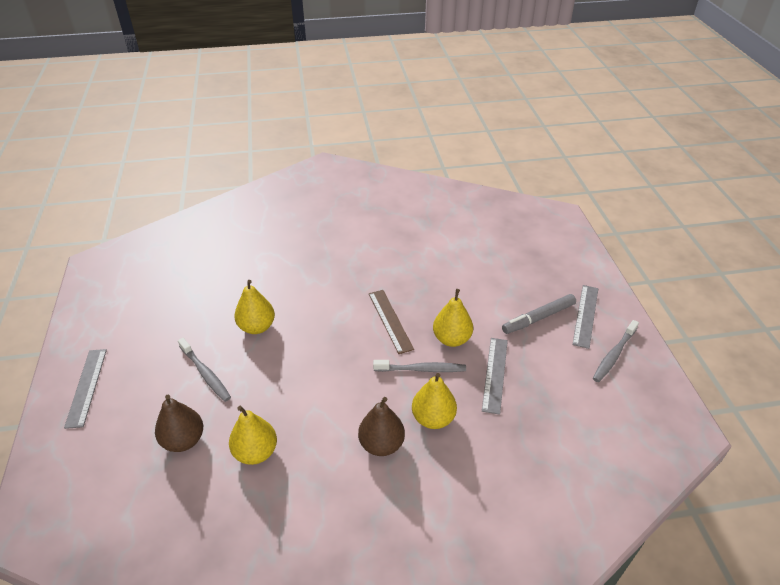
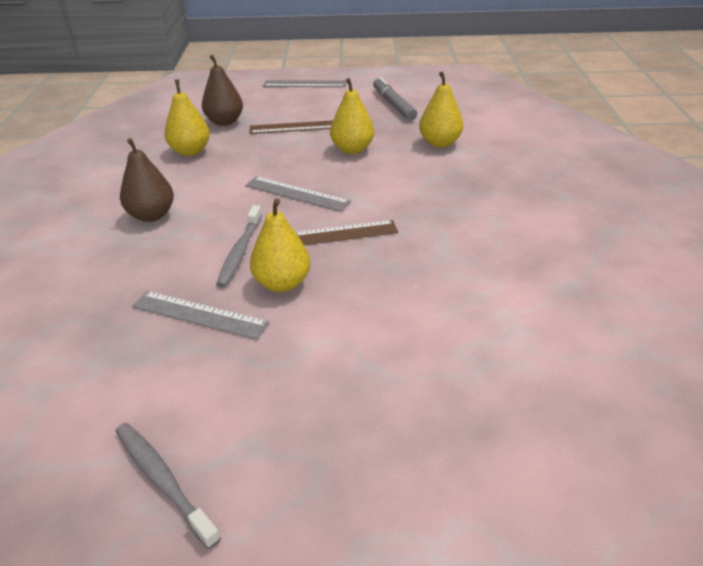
camera: 100 degrees right, 5 degrees down
grey toothbrush [178,338,231,402] -> brown ruler [250,120,333,134]
yellow pear [412,373,457,429] -> yellow pear moved to [419,71,463,148]
grey marker [502,294,576,334] -> grey marker moved to [373,77,417,121]
grey ruler [572,285,598,349] -> grey ruler moved to [245,176,351,212]

